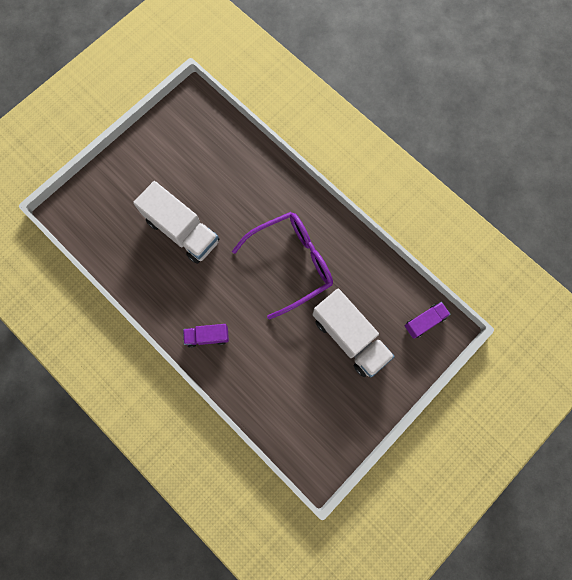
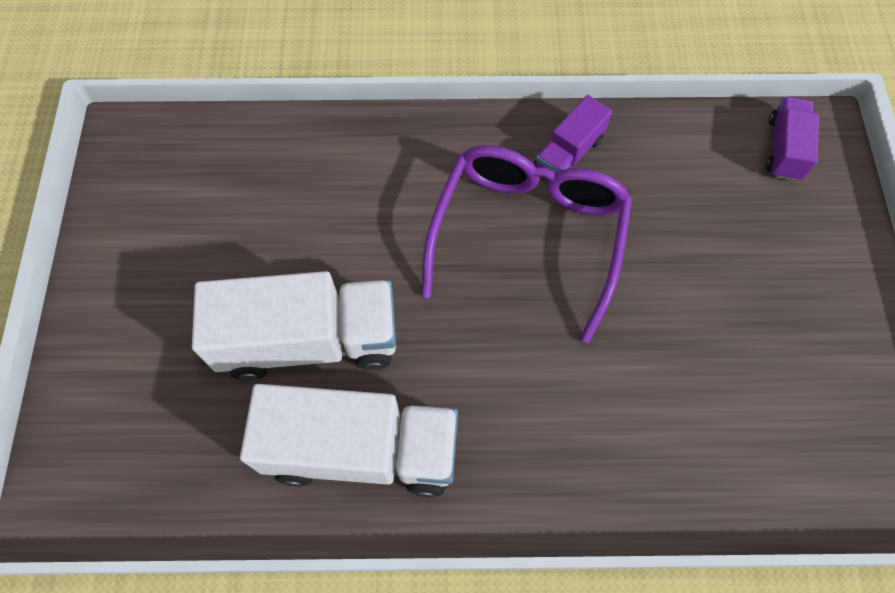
camera: 45 degrees left, 10 degrees down
purple truck [183,324,229,348] -> purple truck moved to [534,95,612,172]
white truck [312,289,395,377] -> white truck moved to [240,384,458,497]

